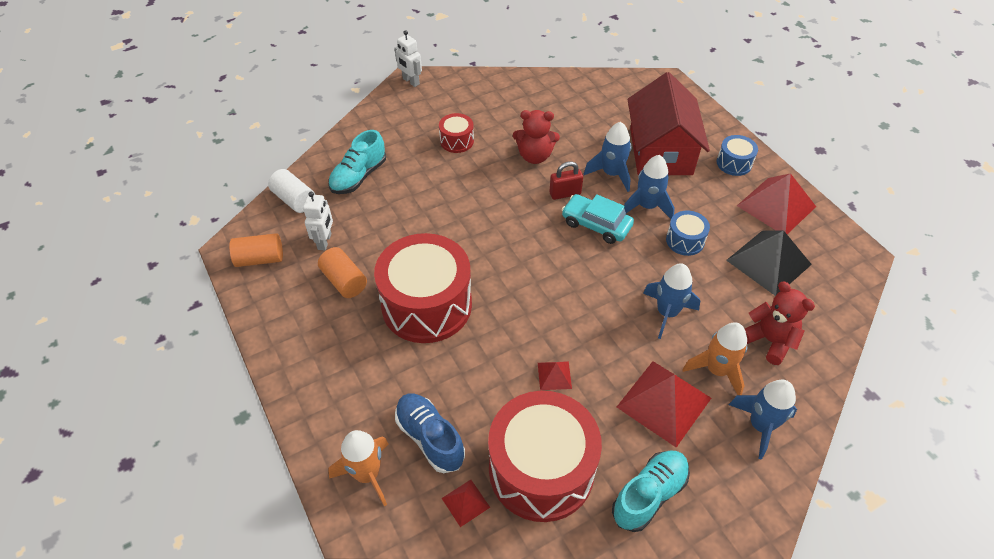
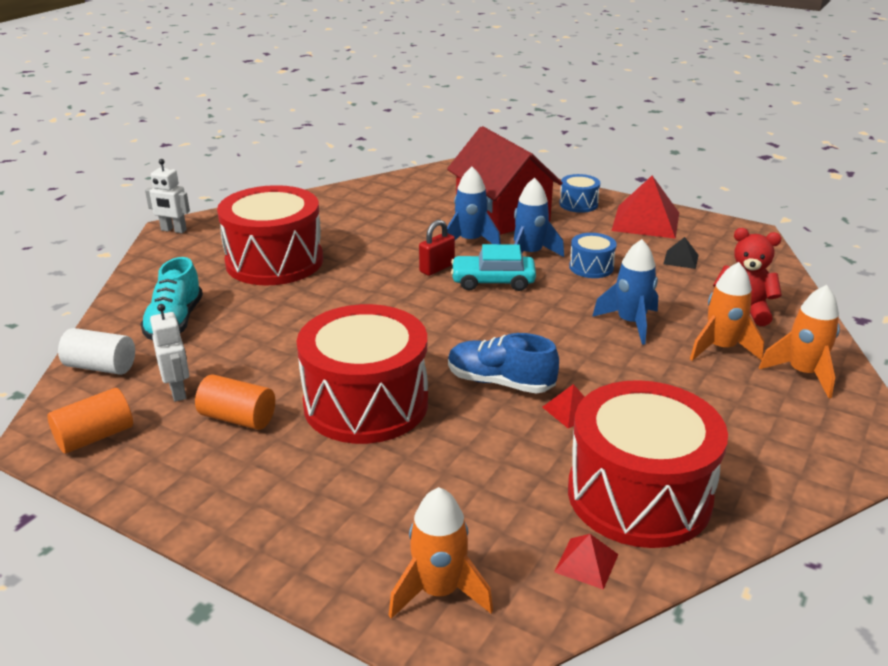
camera: 30 degrees left, 20 degrees down
blue shoe [395,394,465,473] -> blue shoe moved to [448,333,559,393]
red drum [439,113,474,153] -> red drum [217,185,323,286], size x2.22
red teddy bear [513,110,560,164] -> none
turquoise shoe [612,450,690,532] -> none
red pyramid [617,361,711,448] -> none
black pyramid [726,230,812,296] -> black pyramid [663,237,699,269], size x0.47
blue rocket [729,380,797,460] -> orange rocket [759,285,840,398]

